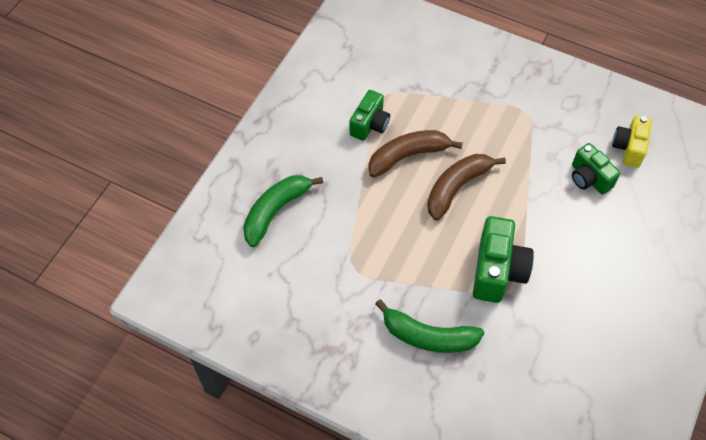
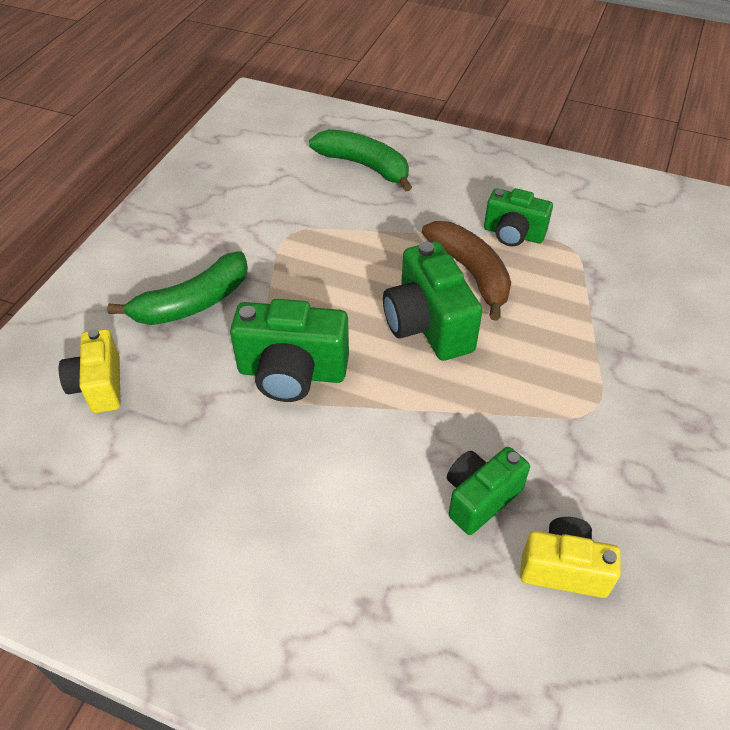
camera: 85 degrees right, 10 degrees down
green banana [375,299,484,353] -> green banana turned 135 degrees counterclockwise [107,251,248,325]
brown banana [427,154,506,220] -> green camera [383,241,482,361]
none -> yellow camera [59,329,120,413]

